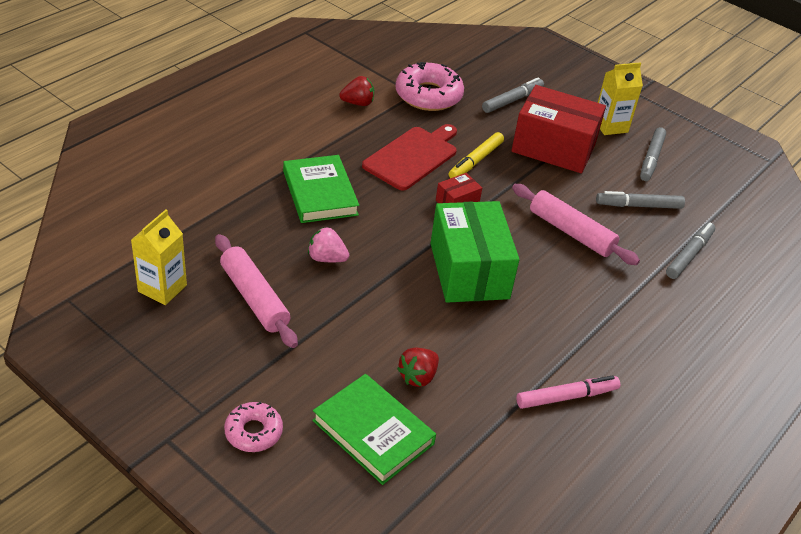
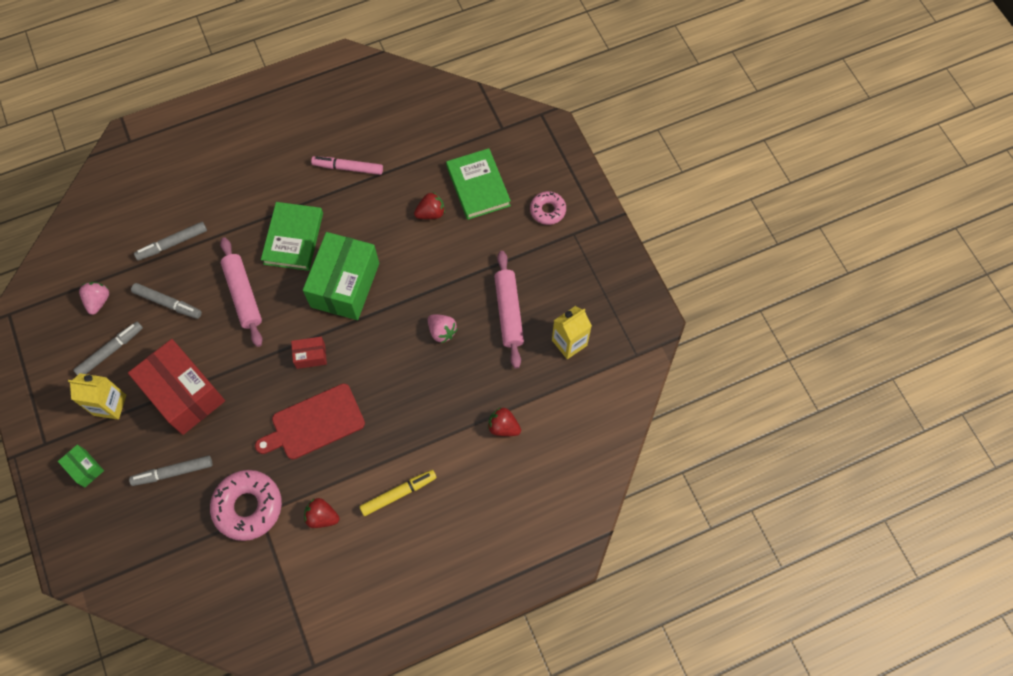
camera: 150 degrees left, 25 degrees up
green book [283,155,359,223] -> green book moved to [261,202,323,271]
yellow marker [449,132,504,178] -> yellow marker moved to [359,470,437,516]
none -> green box [58,445,104,487]
none -> pink strawberry [79,282,109,315]
none -> red strawberry [488,407,521,436]

